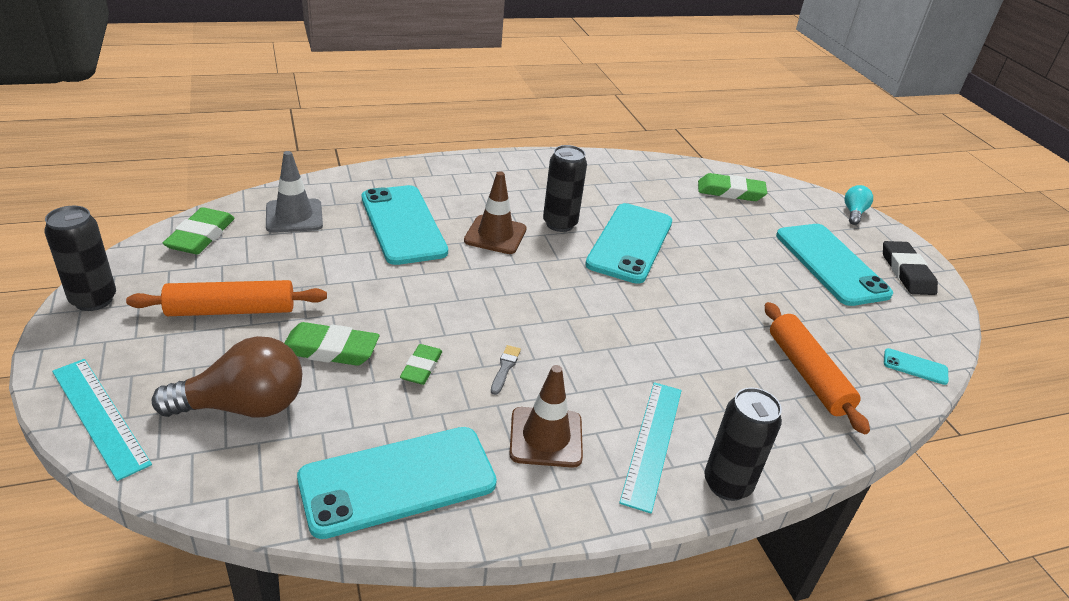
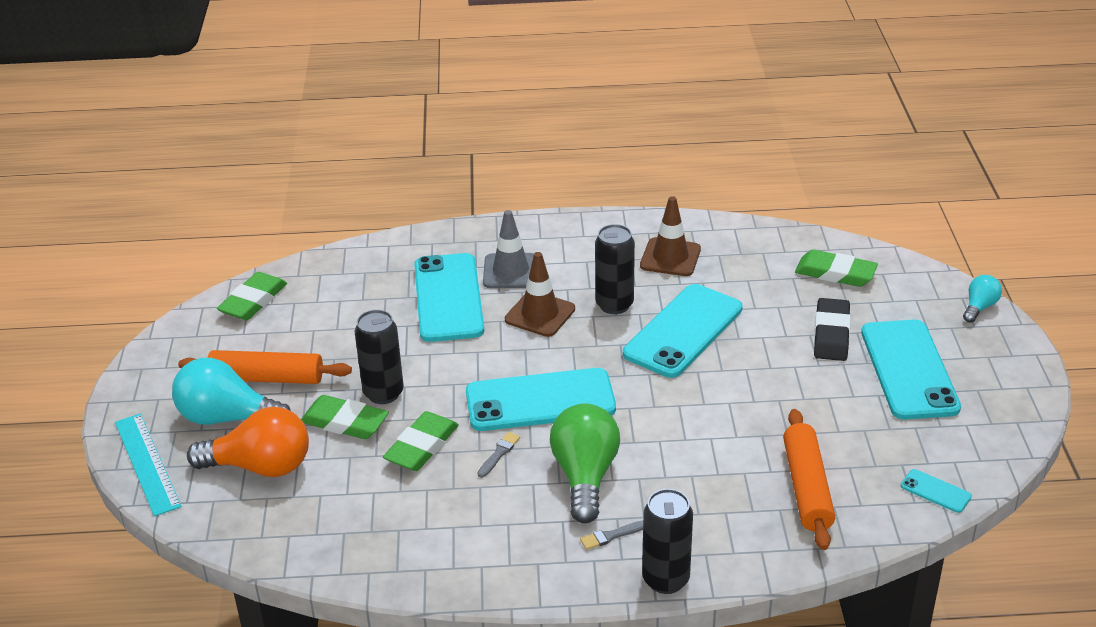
camera: 20 degrees right, 0 degrees up
black can [44,206,116,311] -> black can moved to [354,310,404,404]
brown light bulb [152,336,302,418] -> orange light bulb [187,407,309,477]
grey traffic cone [266,151,323,233] -> grey traffic cone moved to [483,210,534,288]
turquoise phone [297,427,497,539] -> turquoise phone moved to [466,368,616,431]
green eraser [400,344,442,385] -> green eraser [383,411,459,471], size x1.57
brown traffic cone [509,365,583,468] -> brown traffic cone moved to [640,196,701,276]
turquoise ruler [619,382,682,514] -> grey brush [580,520,643,550]
black eraser [883,241,938,295] -> black eraser moved to [814,298,851,361]
none -> turquoise light bulb [172,358,291,425]
none -> green light bulb [550,403,620,523]

